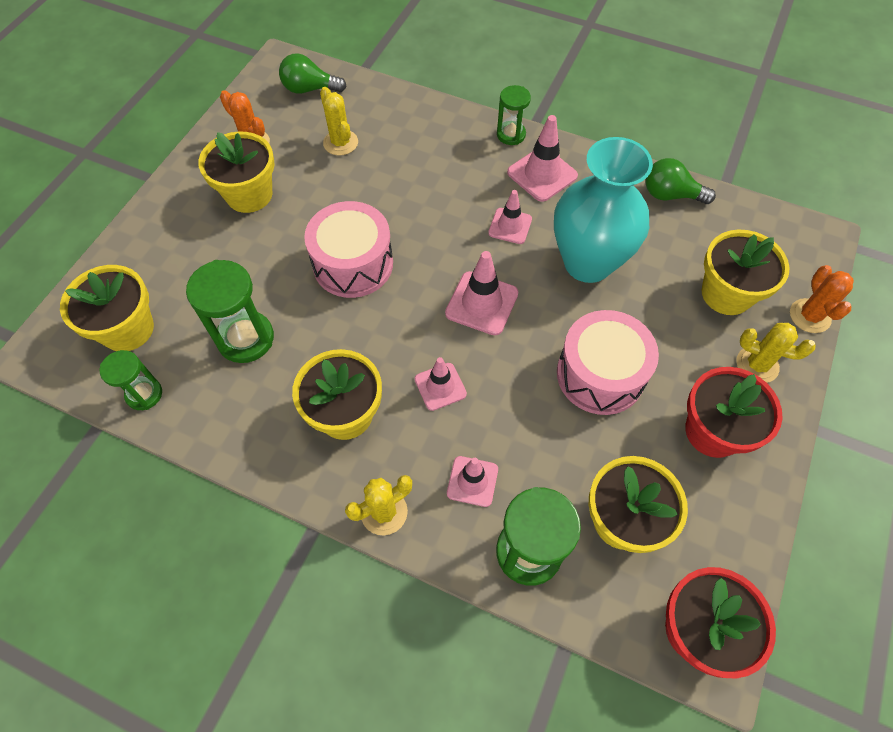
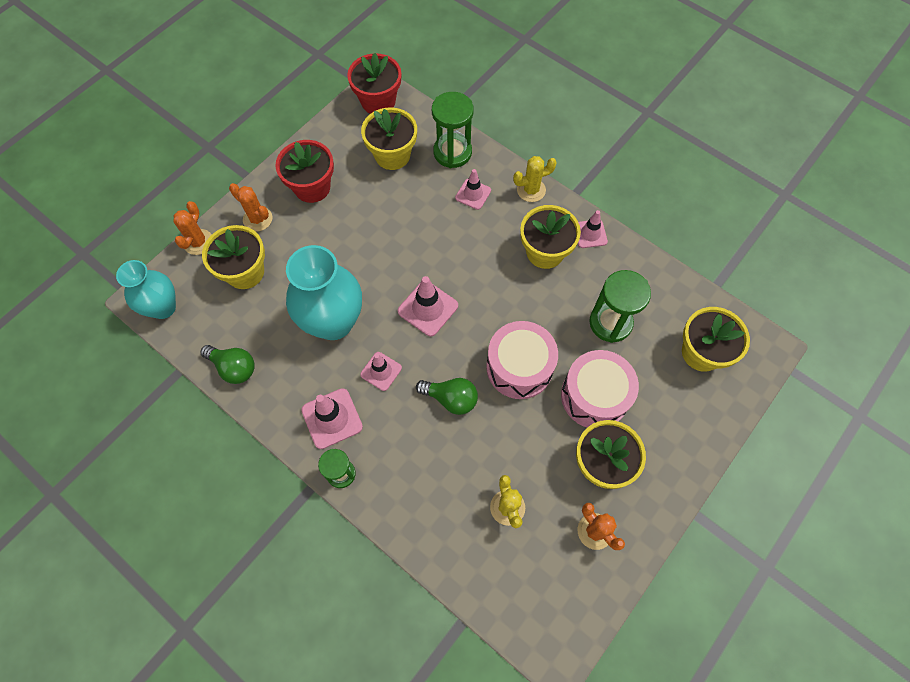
camera: 165 degrees left, 5 degrees up
green hourglass [100,350,162,410] -> none
green light bulb [279,53,347,94] -> green light bulb moved to [416,378,478,415]
pink traffic cone [415,357,467,411] -> pink traffic cone moved to [578,210,608,248]
pink drum [557,310,659,415] -> pink drum moved to [561,350,639,427]
yellow cactus [736,323,816,383] -> orange cactus [229,183,272,232]
none -> turquoise vase [116,260,176,319]

